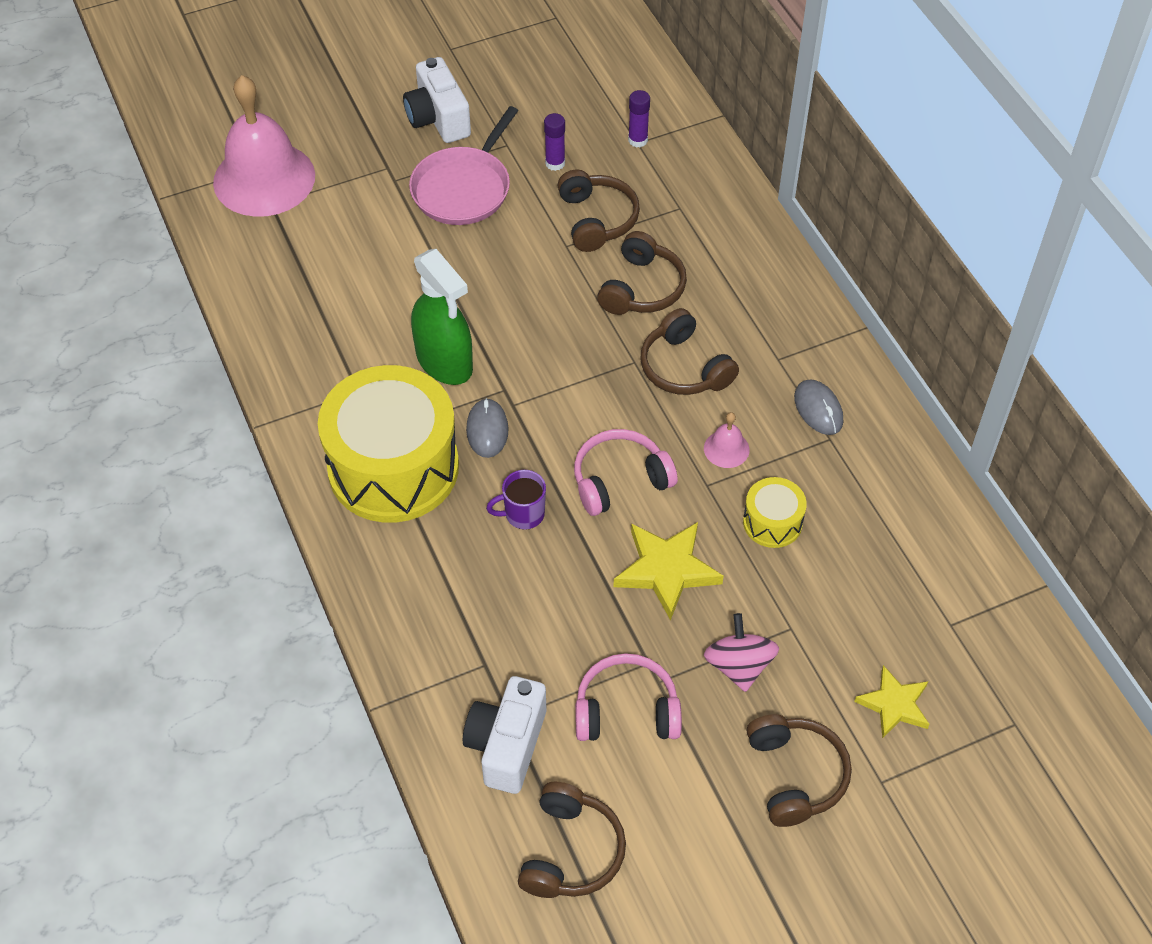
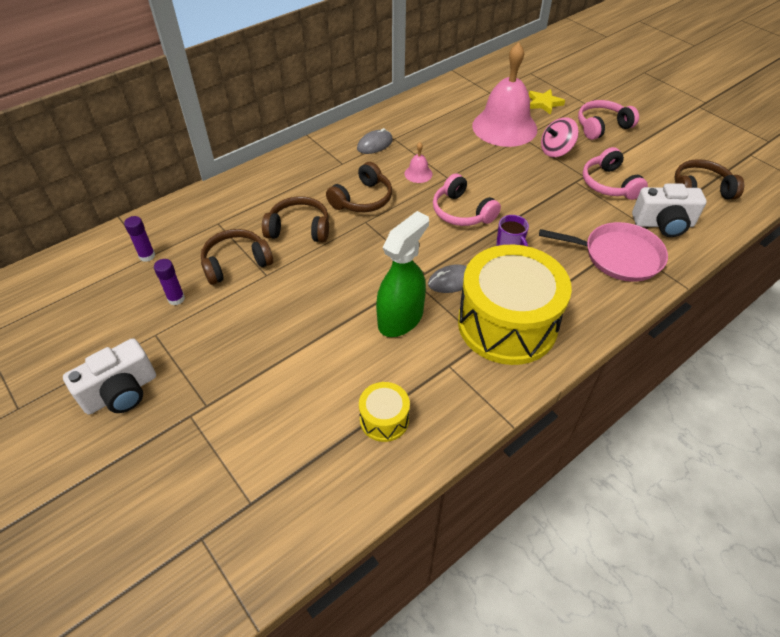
camera: 105 degrees left, 5 degrees down
pink bell [213,75,315,217] -> pink bell moved to [472,42,537,147]
pink pan [409,106,518,225] -> pink pan moved to [539,222,668,282]
yellow star [613,522,724,620] -> none
yellow drum [743,477,807,548] -> yellow drum moved to [359,382,410,442]
brown headphones [747,714,852,827] -> pink headphones [578,100,639,140]

